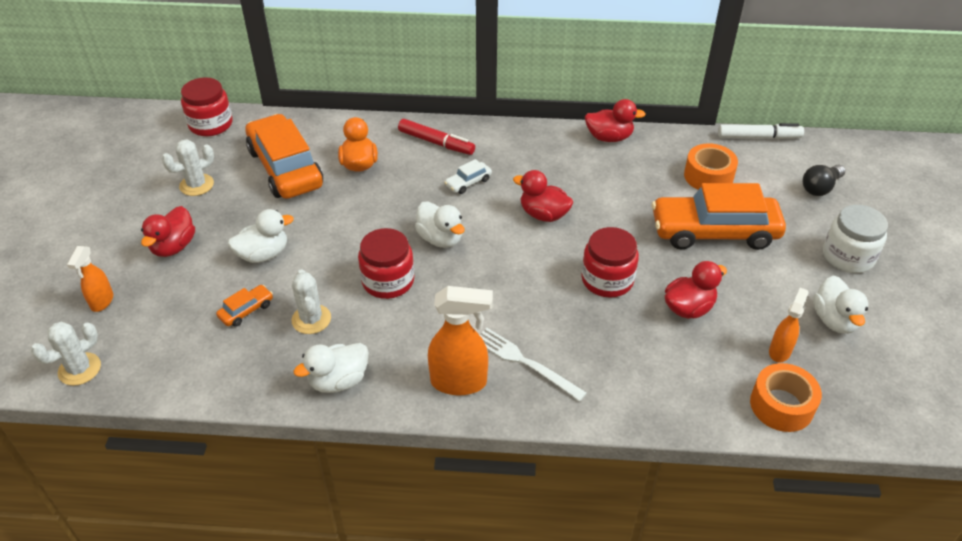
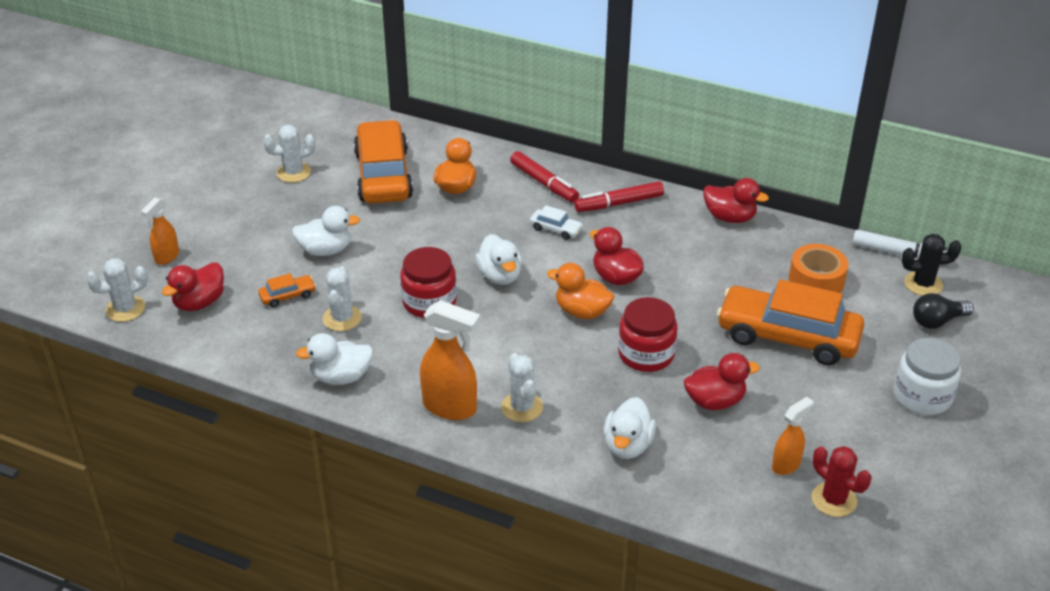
camera: 20 degrees right, 5 degrees down
red duck [141,206,195,257] -> red duck moved to [162,262,224,311]
red jar [181,77,233,136] -> none
white car [444,159,492,194] -> white car turned 135 degrees counterclockwise [530,205,583,240]
white fork [480,328,587,402] -> white cactus [501,353,543,422]
orange tape [750,363,822,432] -> none
white duck [813,275,868,334] -> white duck moved to [603,397,656,459]
none -> orange duck [547,263,614,319]
none -> red marker [574,181,664,212]
none -> red cactus [812,446,872,517]
none -> black cactus [902,234,962,296]

